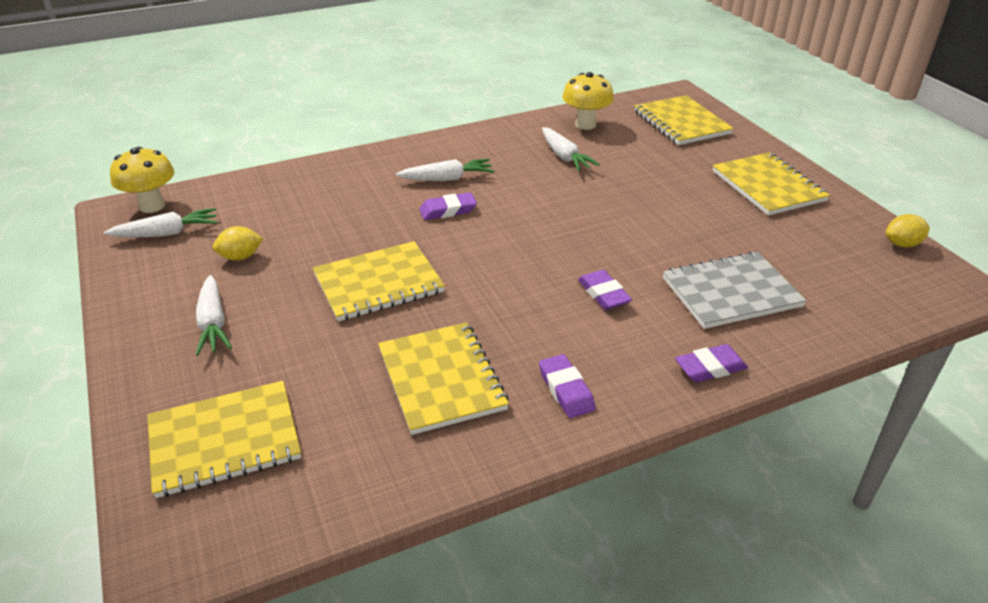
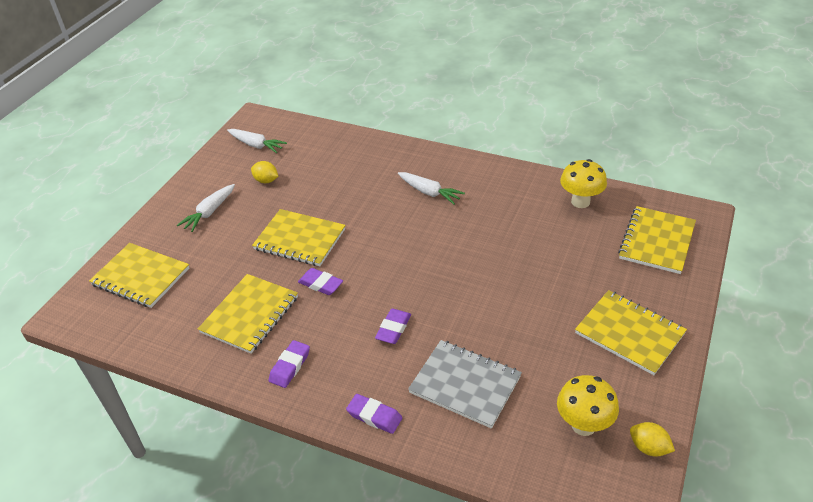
camera: 50 degrees right, 5 degrees up
yellow mushroom [110,147,174,213] -> yellow mushroom moved to [557,375,619,436]
purple eraser [419,193,477,220] -> purple eraser moved to [298,268,343,295]
white carrot [542,127,600,171] -> none
yellow notebook [713,152,830,216] -> yellow notebook turned 75 degrees counterclockwise [575,290,687,375]

